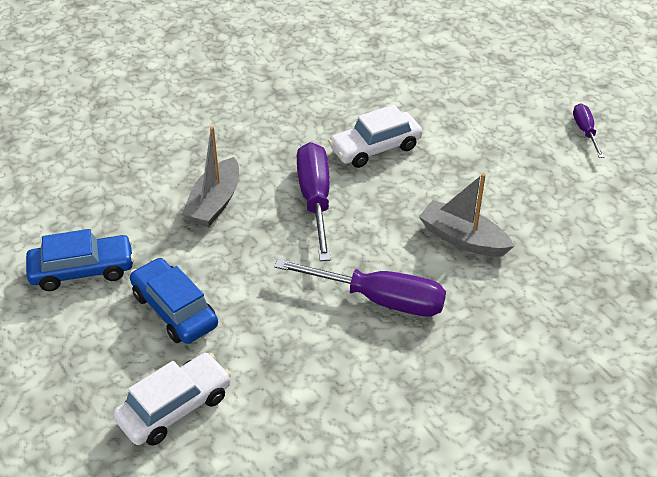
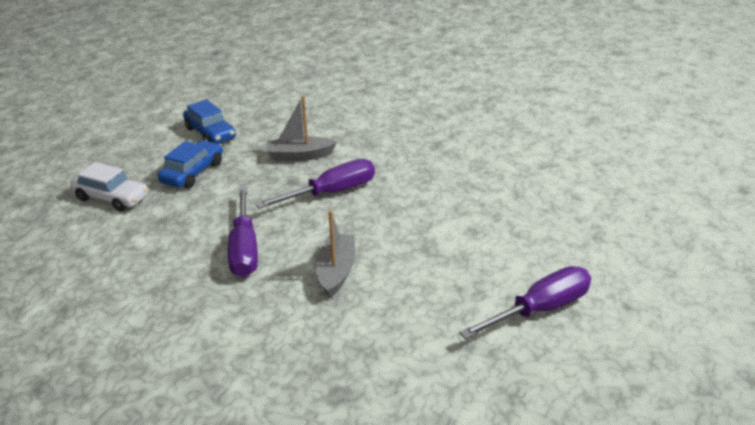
camera: 65 degrees right, 10 degrees down
white car [328,105,422,168] -> none
purple screwdriver [573,104,604,158] -> purple screwdriver [459,266,591,339], size x1.87

